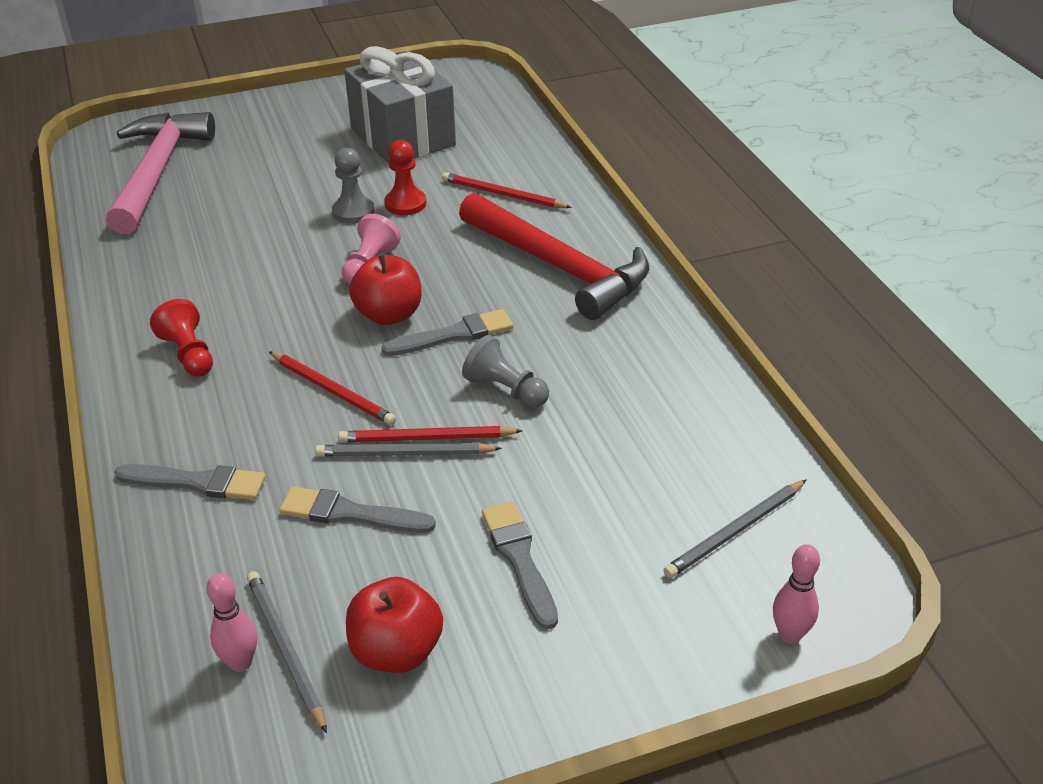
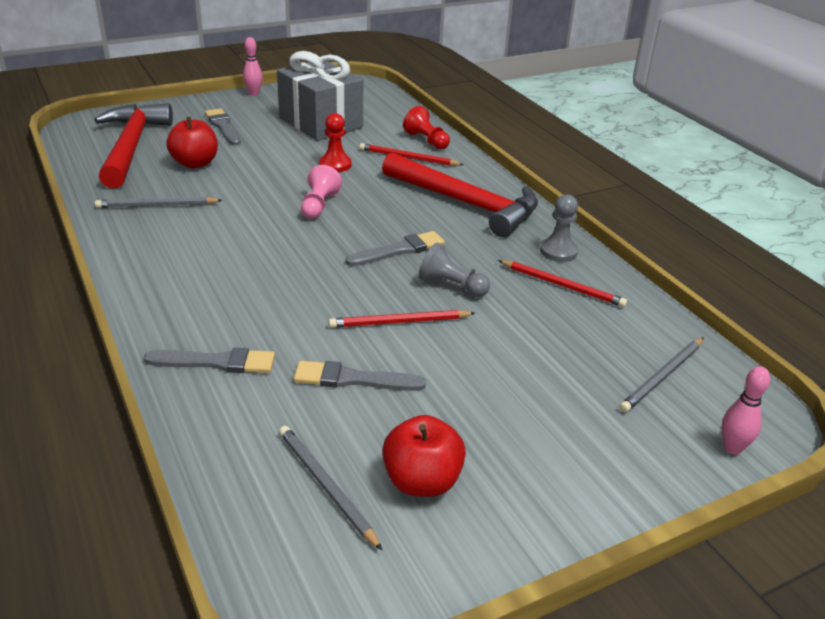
camera: 10 degrees left, 5 degrees down
pink hammer [106,112,215,234] -> red hammer [94,103,173,188]
red pawn [150,299,213,377] -> red pawn moved to [403,106,450,149]
pink bowling pin [206,573,257,672] -> pink bowling pin moved to [243,37,263,96]
red pencil [269,351,396,425] -> red pencil moved to [498,260,627,307]
grey pencil [315,443,502,457] -> grey pencil moved to [95,197,222,208]
grey pawn [332,148,374,224] -> grey pawn moved to [540,194,578,262]
red apple [349,254,422,325] -> red apple moved to [166,117,218,168]
grey brush [482,502,558,630] -> grey brush moved to [205,108,241,146]

